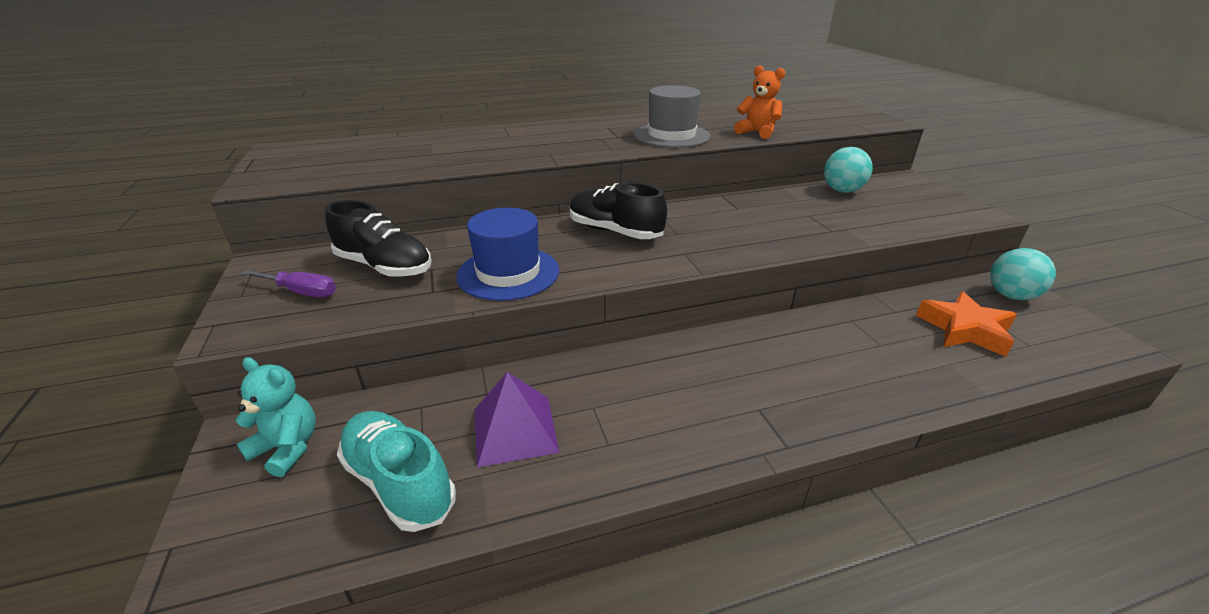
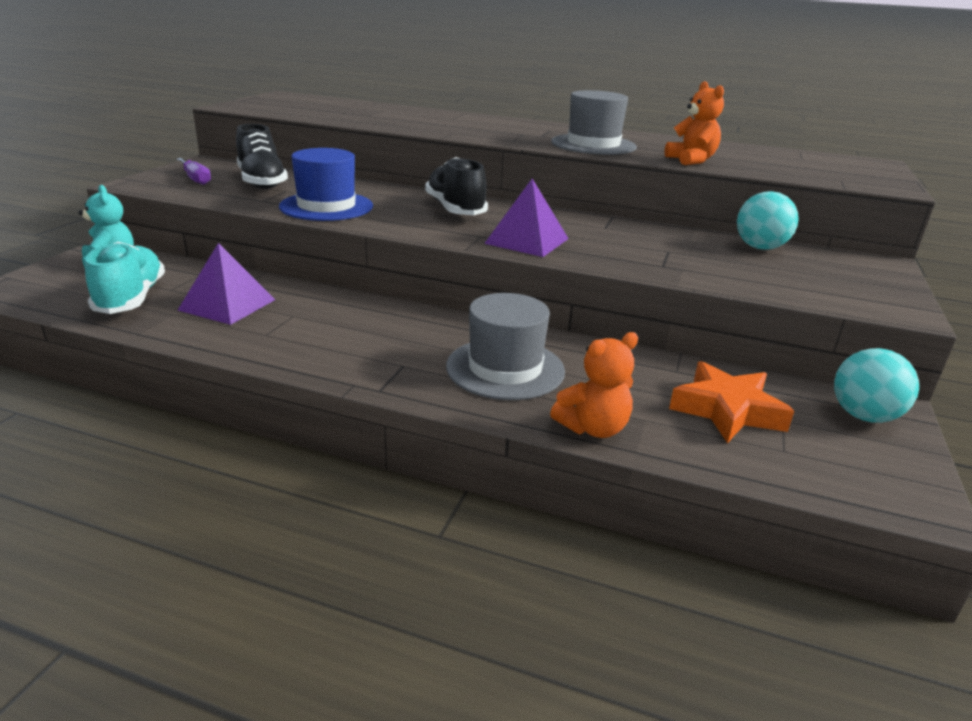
camera: 35 degrees right, 5 degrees down
none -> grey hat [446,293,565,400]
none -> purple pyramid [484,179,569,257]
none -> orange teddy bear [550,332,638,438]

